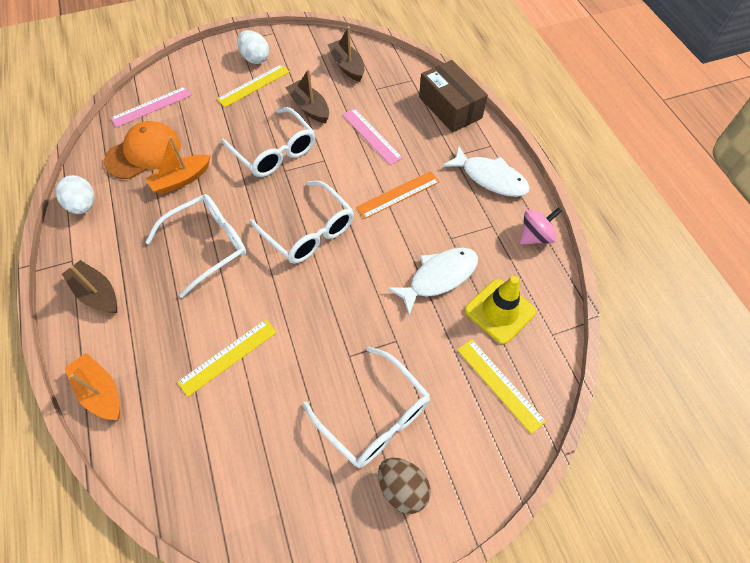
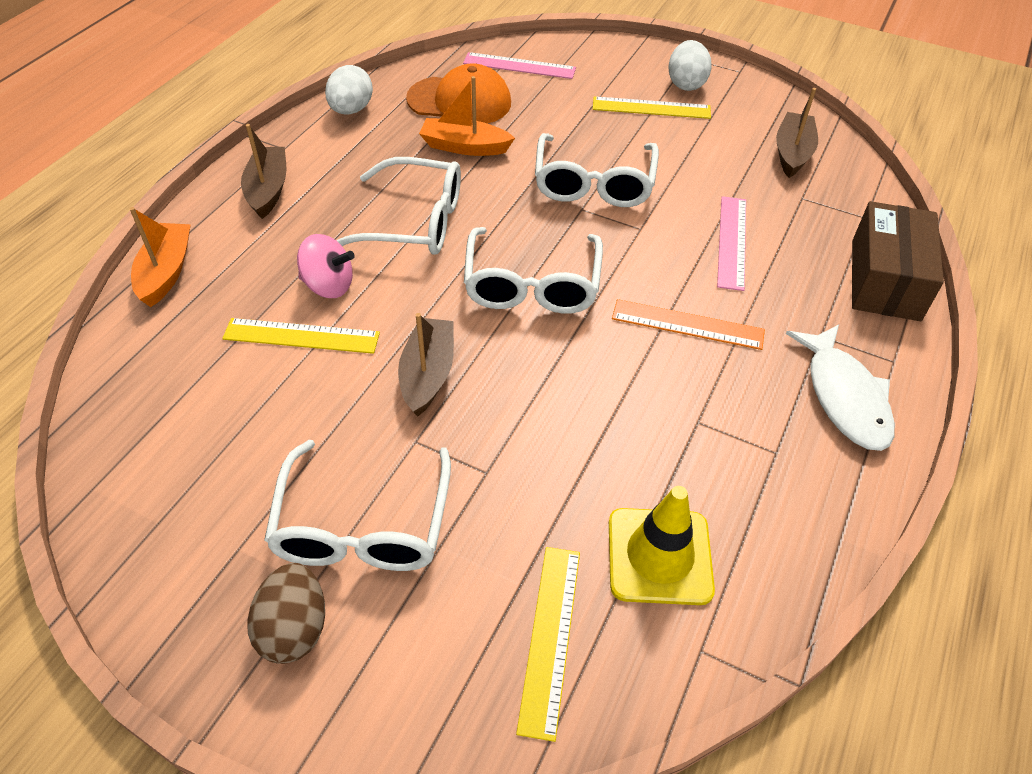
camera: 45 degrees right, 10 degrees down
brown boat [285,69,329,124] -> brown boat moved to [398,313,454,417]
white fish [387,248,478,315] -> none
pink spinning top [520,207,562,245] -> pink spinning top moved to [297,234,355,298]

